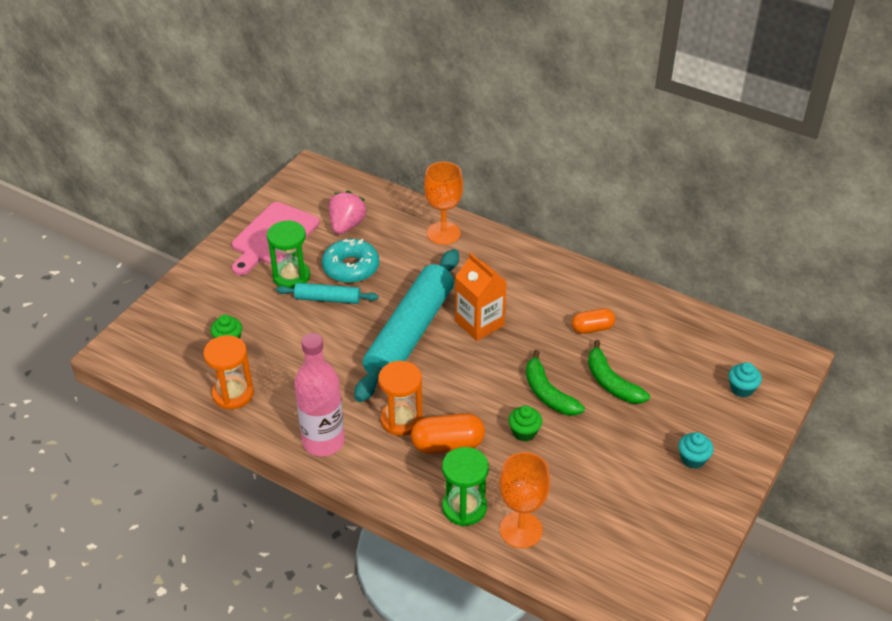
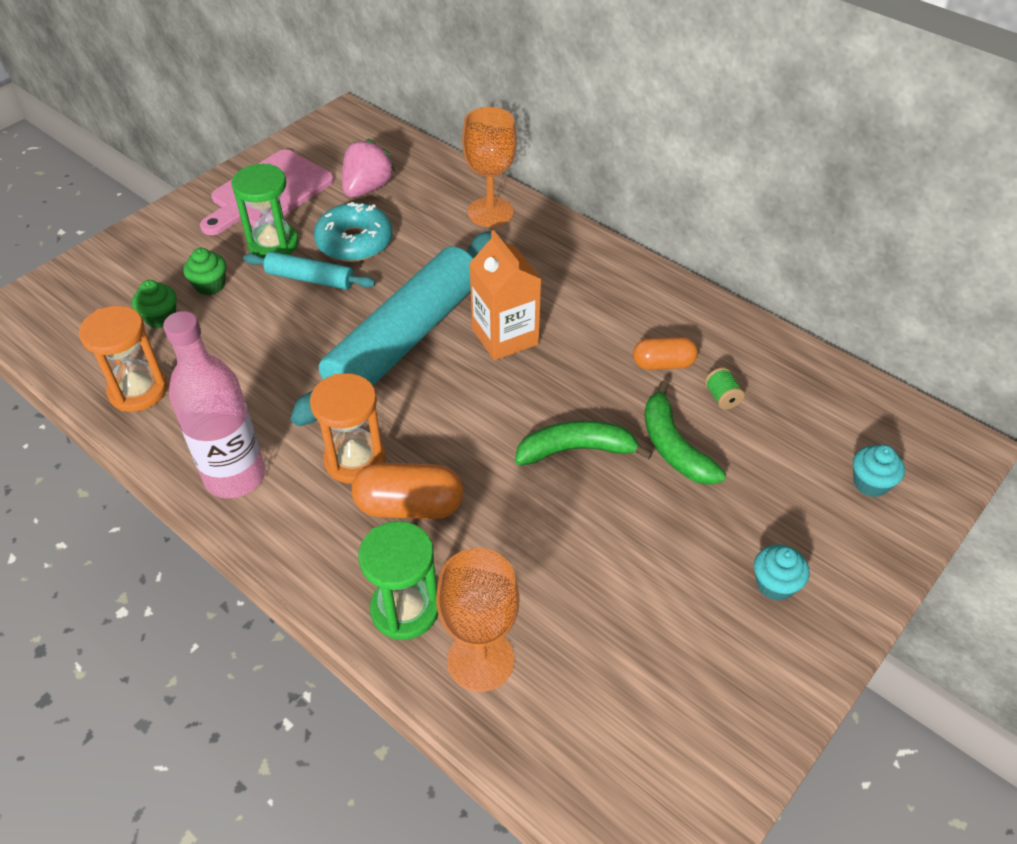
camera: 10 degrees right, 5 degrees up
green cupcake [508,405,542,441] -> green cupcake moved to [183,248,226,295]
green banana [526,350,585,416] -> green banana turned 105 degrees clockwise [515,420,653,465]
none -> green spool [705,367,745,410]

